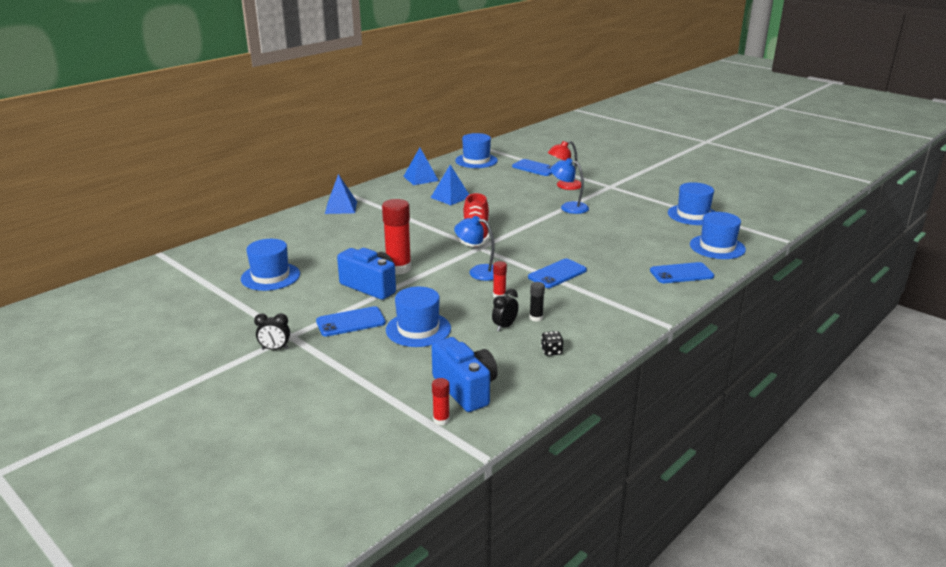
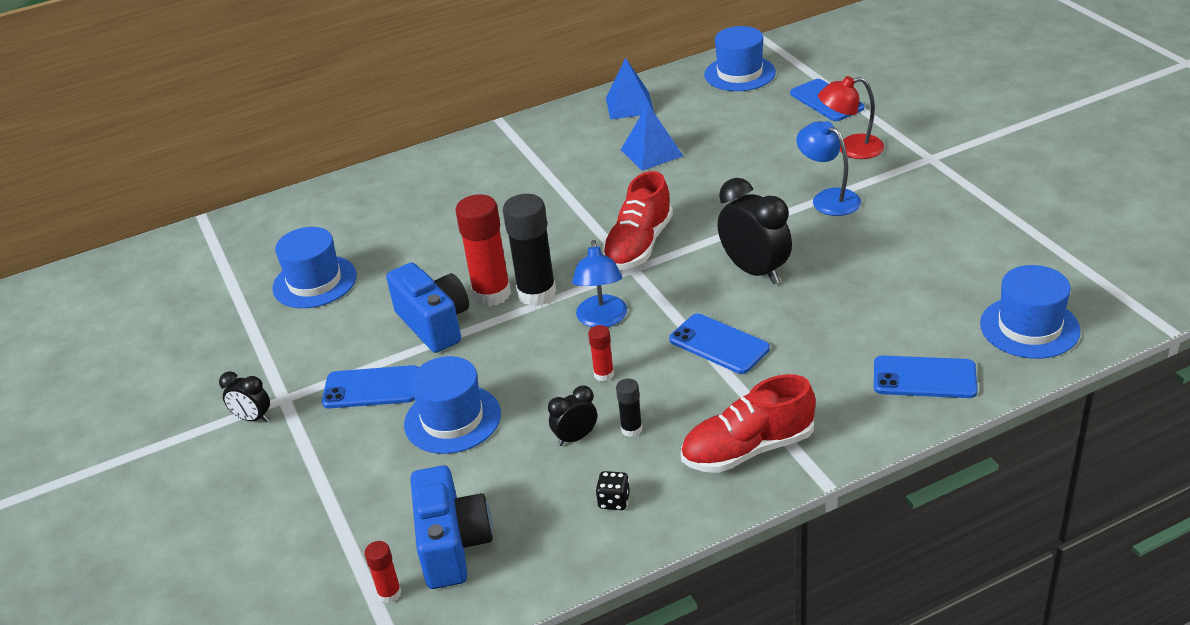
camera: 25 degrees right, 10 degrees up
blue pyramid [325,174,357,214] -> none
blue lamp [454,216,495,281] -> blue lamp turned 135 degrees counterclockwise [572,240,627,327]
blue phone [528,259,587,288] -> blue phone turned 60 degrees clockwise [669,313,770,374]
blue hat [668,182,716,225] -> none
none -> black glue stick [503,194,556,306]
none -> red shoe [681,374,816,473]
none -> black clock [717,178,792,284]

